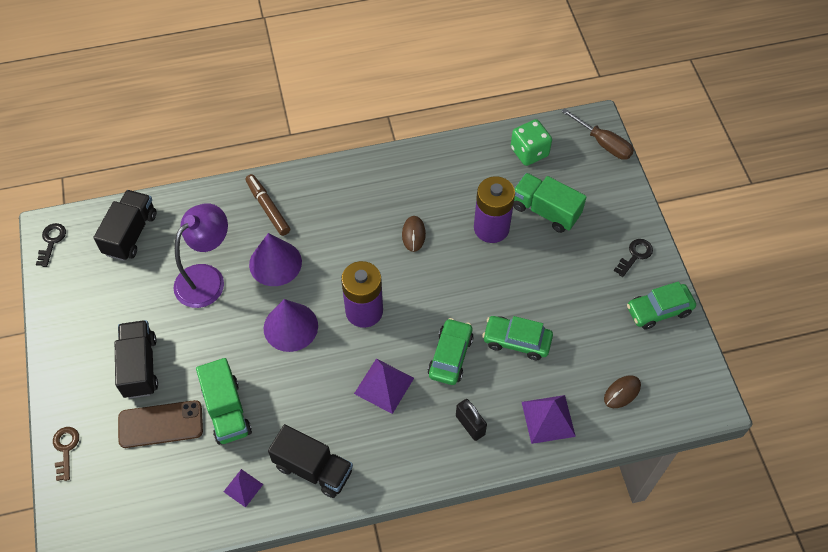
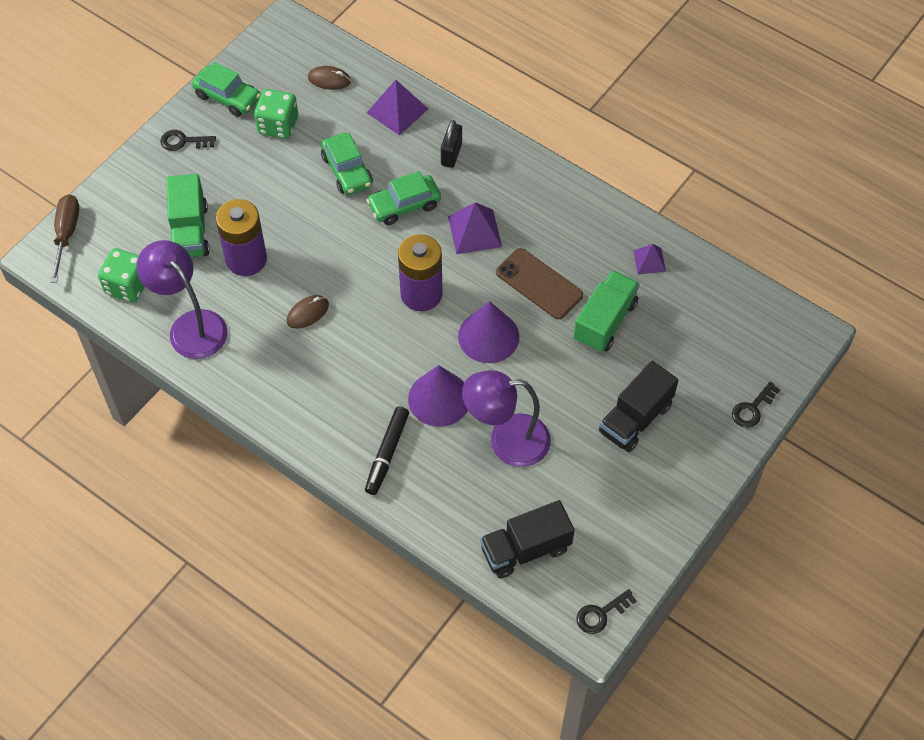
camera: 130 degrees left, 0 degrees up
brown key [53,427,79,481] -> black key [732,382,780,428]
brown phone [118,400,203,448] -> brown phone moved to [496,248,583,319]
brown marker [245,174,290,236] -> black marker [365,407,409,495]
black truck [268,424,353,498] -> none
none -> purple lamp [136,240,228,359]
none -> green dice [254,89,298,139]

